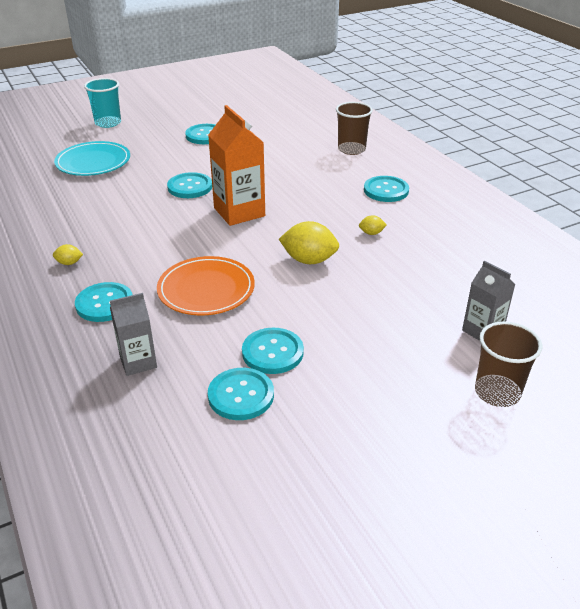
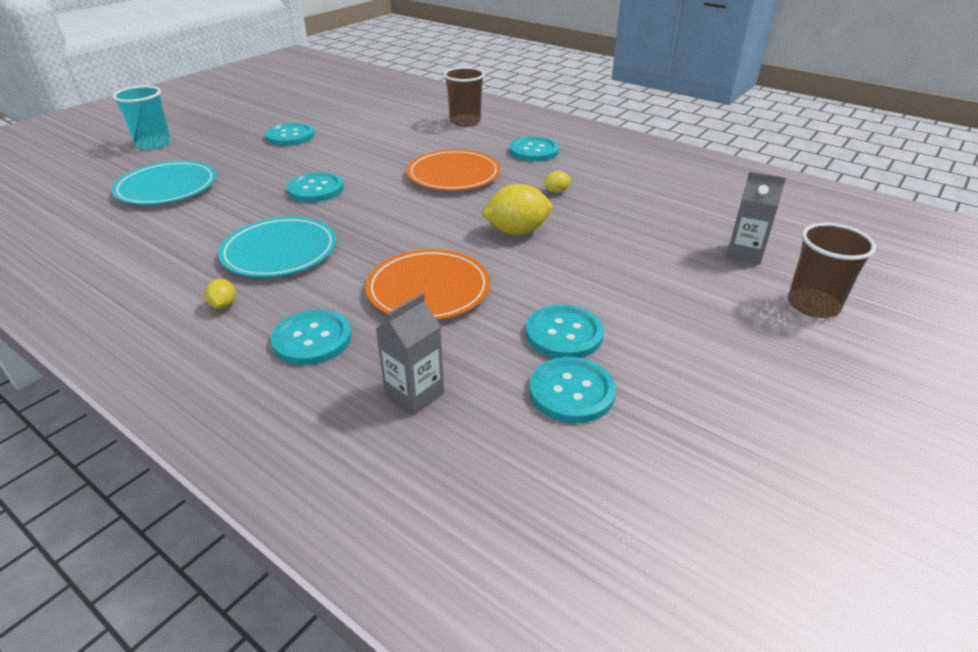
camera: 25 degrees left, 0 degrees up
yellow lemon [53,244,83,265] -> yellow lemon turned 75 degrees counterclockwise [205,279,236,309]
orange carton [208,105,265,226] -> none
none -> turquoise plate [218,217,337,278]
none -> orange plate [407,149,501,191]

